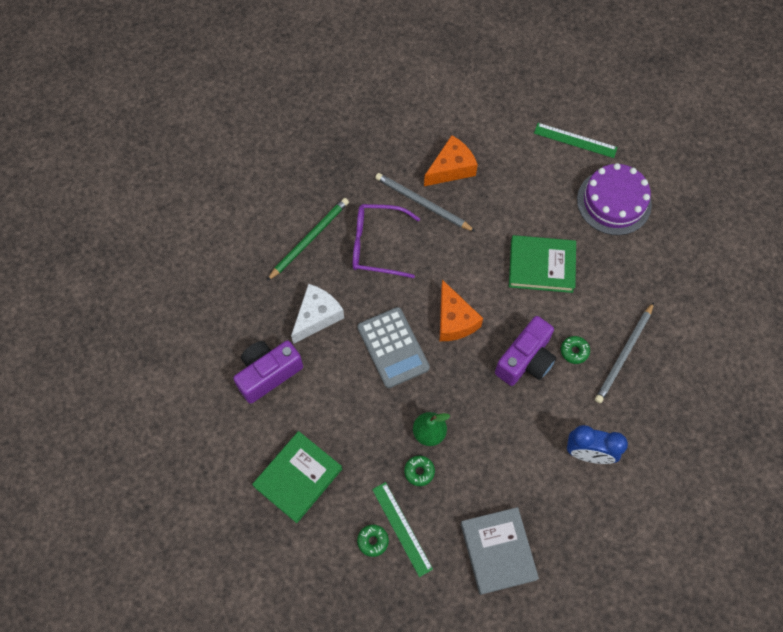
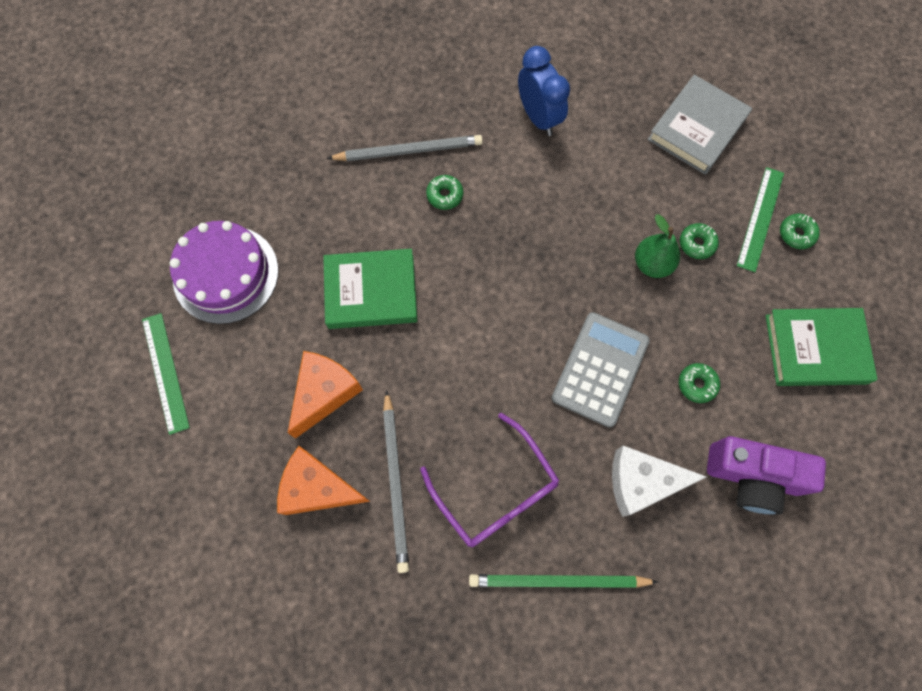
camera: 130 degrees left, 5 degrees up
orange cheese [440,280,483,341] -> orange cheese moved to [288,351,363,439]
purple camera [495,316,557,386] -> none
green book [509,235,576,293] -> green book turned 60 degrees counterclockwise [323,249,418,329]
none -> green donut [679,363,720,403]

